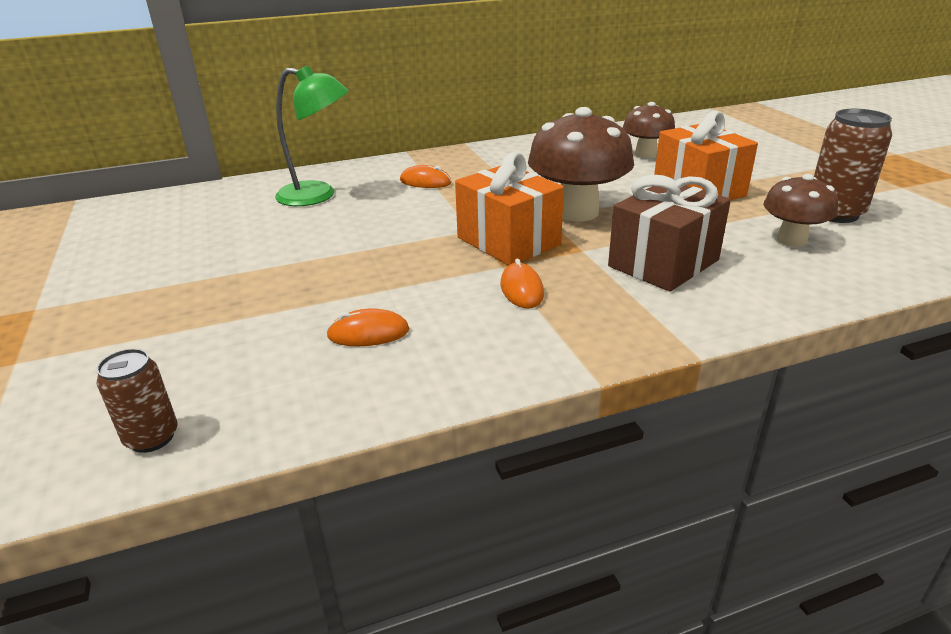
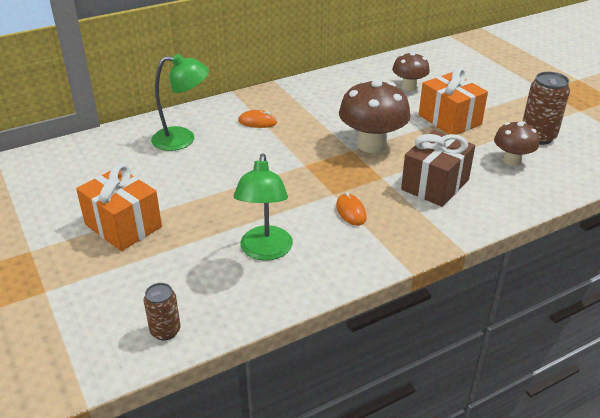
camera: 10 degrees left, 5 degrees up
orange mouse [326,308,409,346] -> green lamp [233,153,293,261]
orange gift [455,152,564,265] -> orange gift moved to [76,164,162,251]

